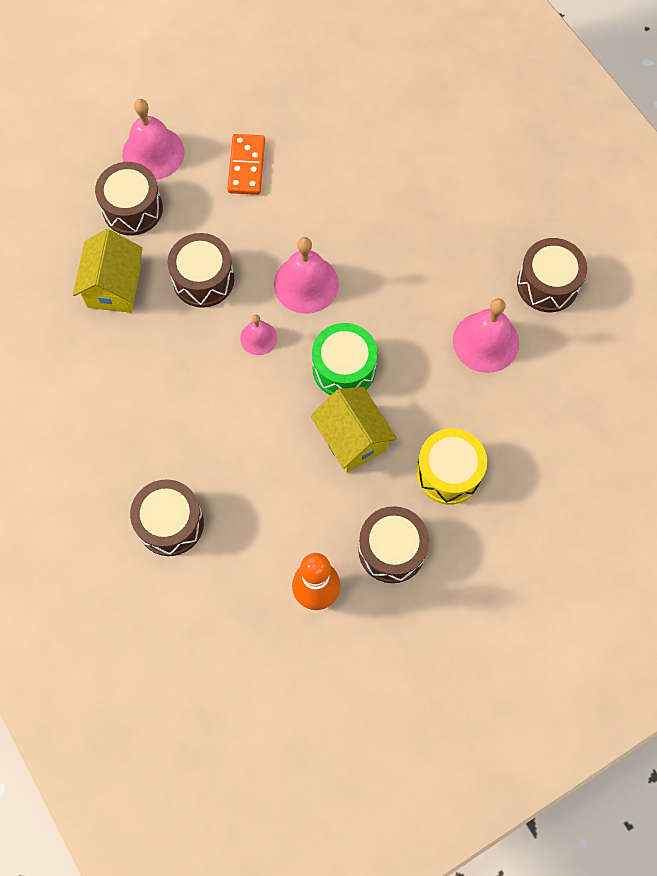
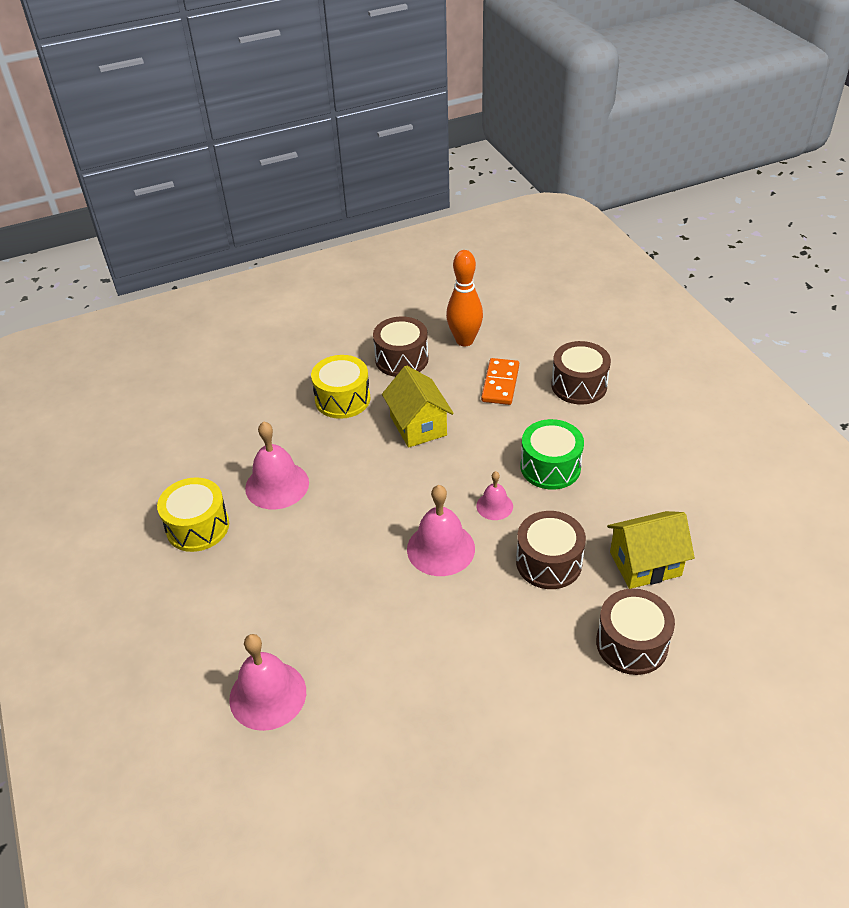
camera: 170 degrees left, 25 degrees down
yellow house [73,229,143,313] -> yellow house turned 60 degrees clockwise [607,511,695,589]
pink bell [122,99,185,180] -> pink bell moved to [229,634,306,731]
orange domino [227,134,265,195] -> orange domino moved to [481,358,519,405]
green drum [312,323,378,395] -> green drum moved to [521,419,584,490]
brown drum [517,238,587,312] -> yellow drum [157,477,229,552]

